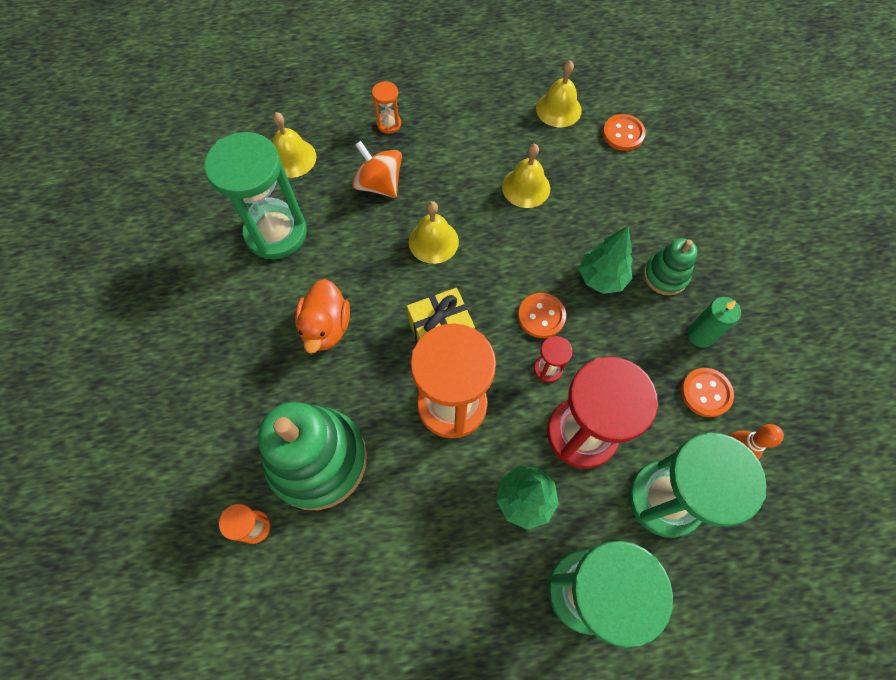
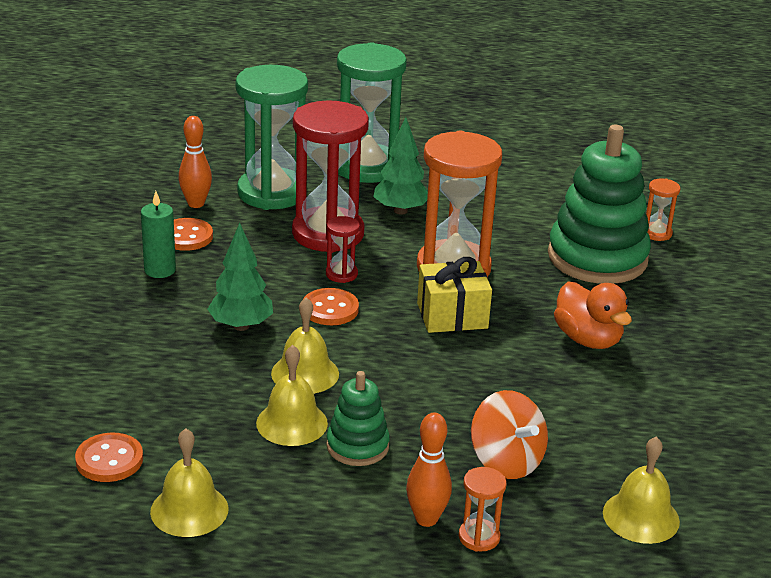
camera: 170 degrees left, 35 degrees down
green hourglass [205,132,307,259] -> none
orange duck [295,279,350,354] -> orange duck turned 135 degrees clockwise [554,282,632,349]
yellow bell [409,201,459,264] -> yellow bell moved to [271,297,339,394]
green stacking toy [644,238,698,295] -> green stacking toy moved to [326,371,390,466]
none -> orange bowling pin [406,413,452,527]

